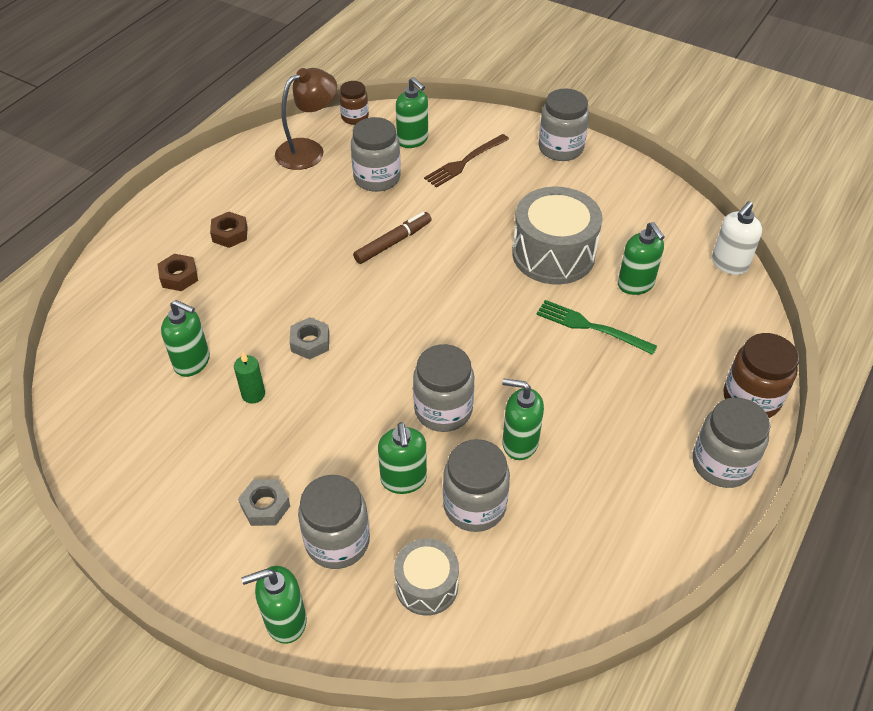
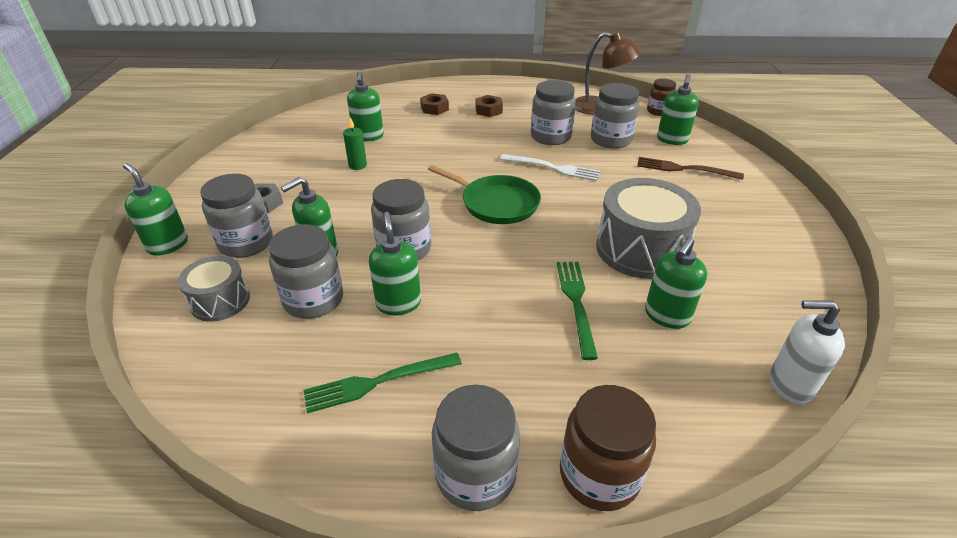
camera: 60 degrees right, 10 degrees down
grey nut [289,317,329,360] -> none
brown marker [353,212,432,264] -> white fork [500,154,601,181]
grey jar [538,88,589,161] -> grey jar moved to [531,80,576,145]
none -> green fork [304,353,462,413]
none -> green pan [428,165,541,224]

